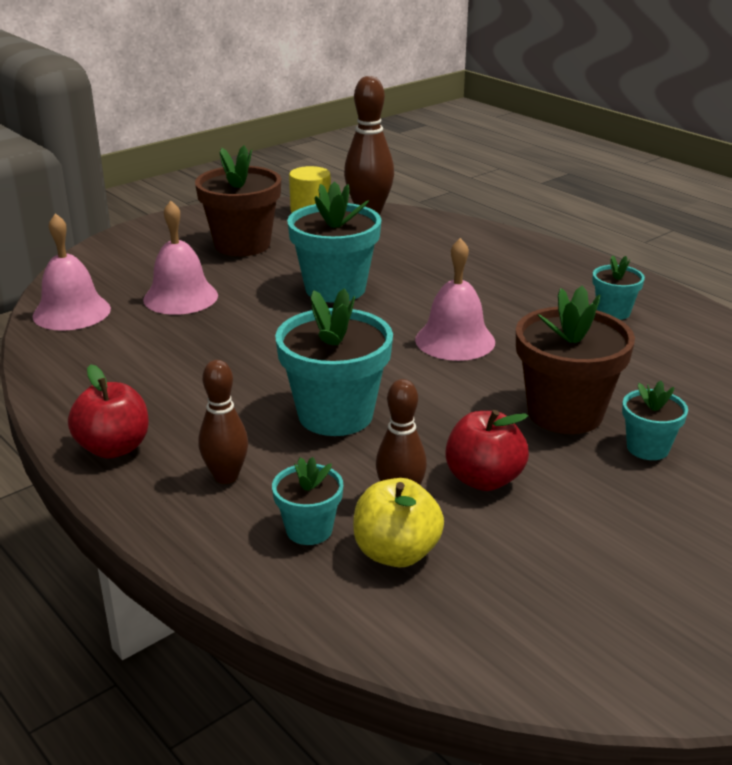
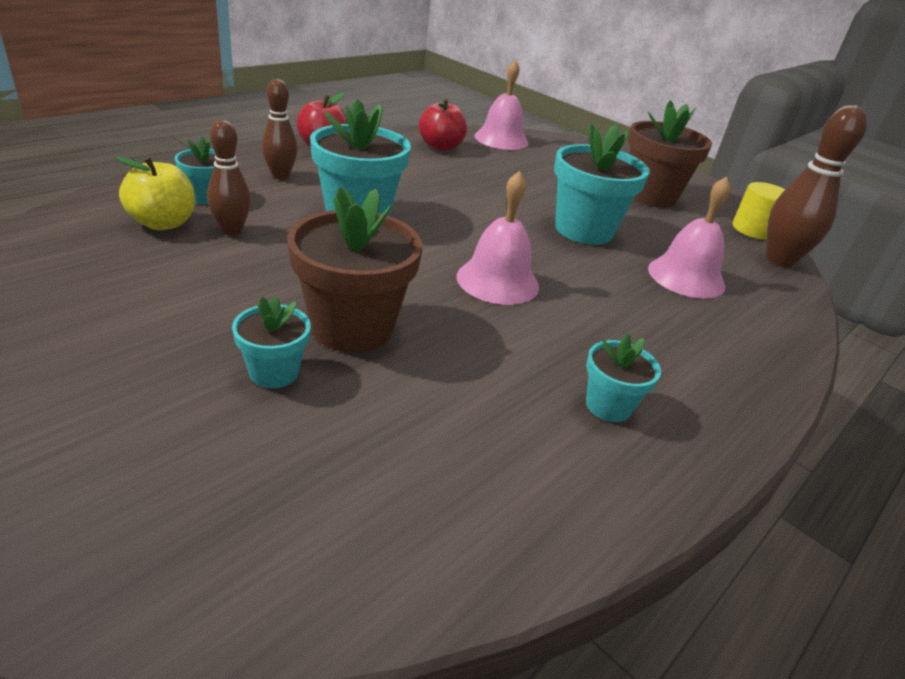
camera: 80 degrees right, 5 degrees up
pink bell [143,201,218,315] -> pink bell moved to [648,176,731,299]
red apple [445,410,529,491] -> red apple moved to [419,98,467,151]

